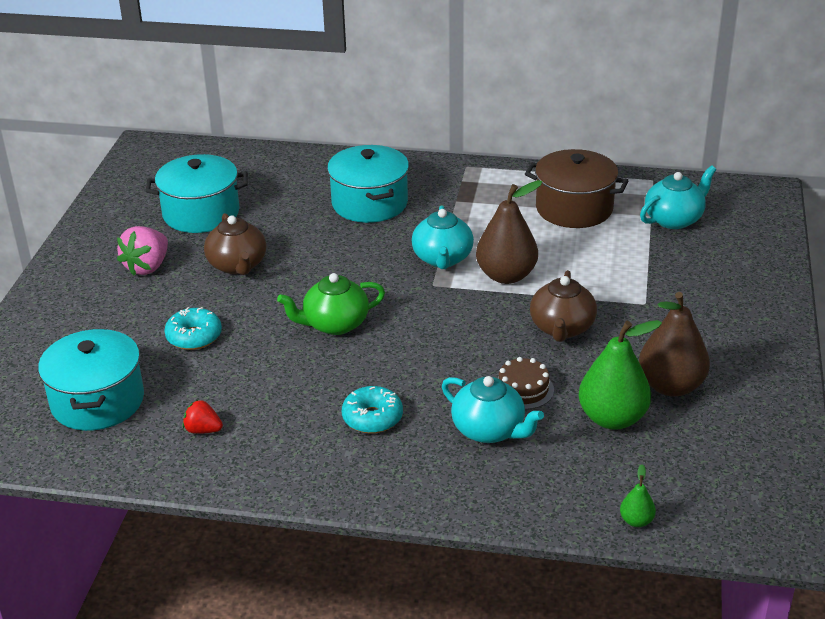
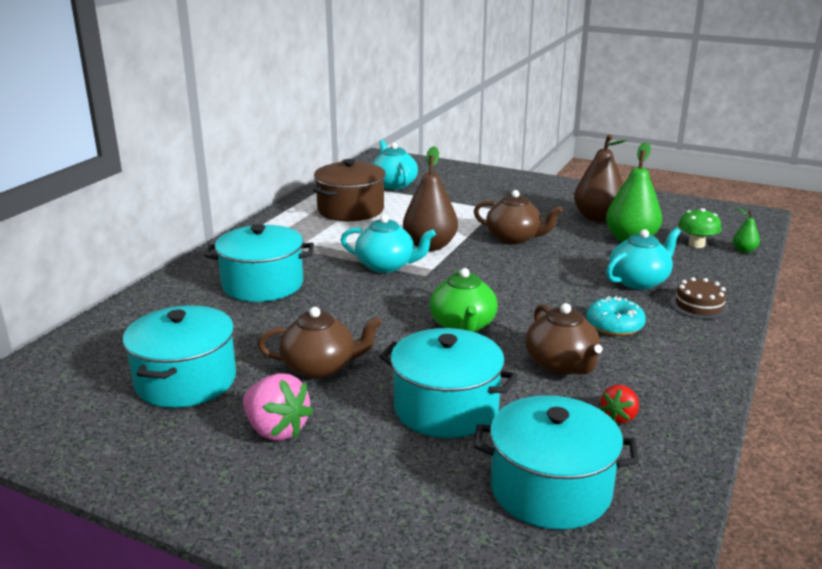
camera: 75 degrees left, 10 degrees down
turquoise donut [164,307,222,350] -> turquoise pot [379,328,518,438]
brown cake [498,357,554,410] -> brown cake moved to [670,277,729,319]
none -> brown teapot [525,303,602,375]
none -> green mushroom [678,208,722,248]

